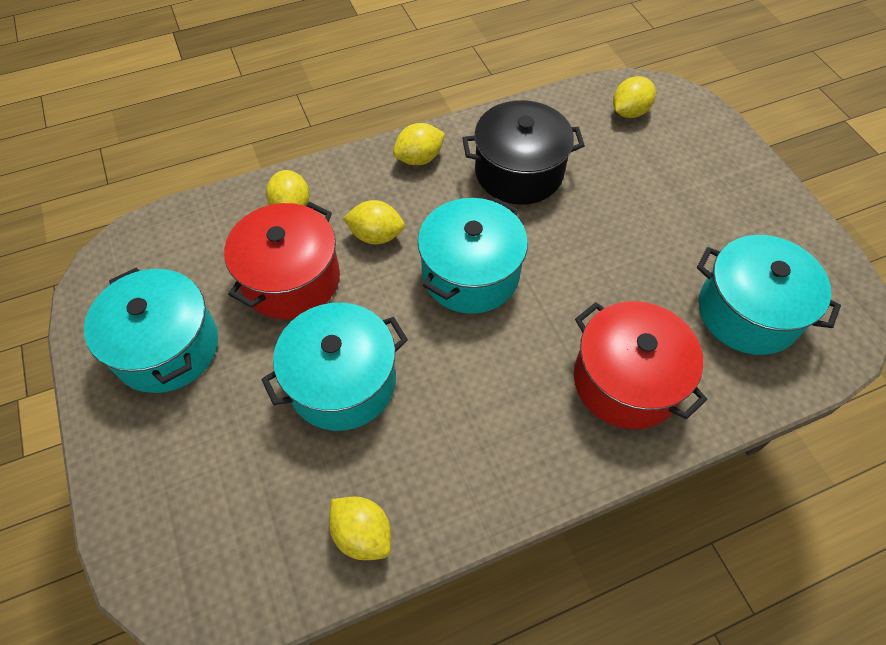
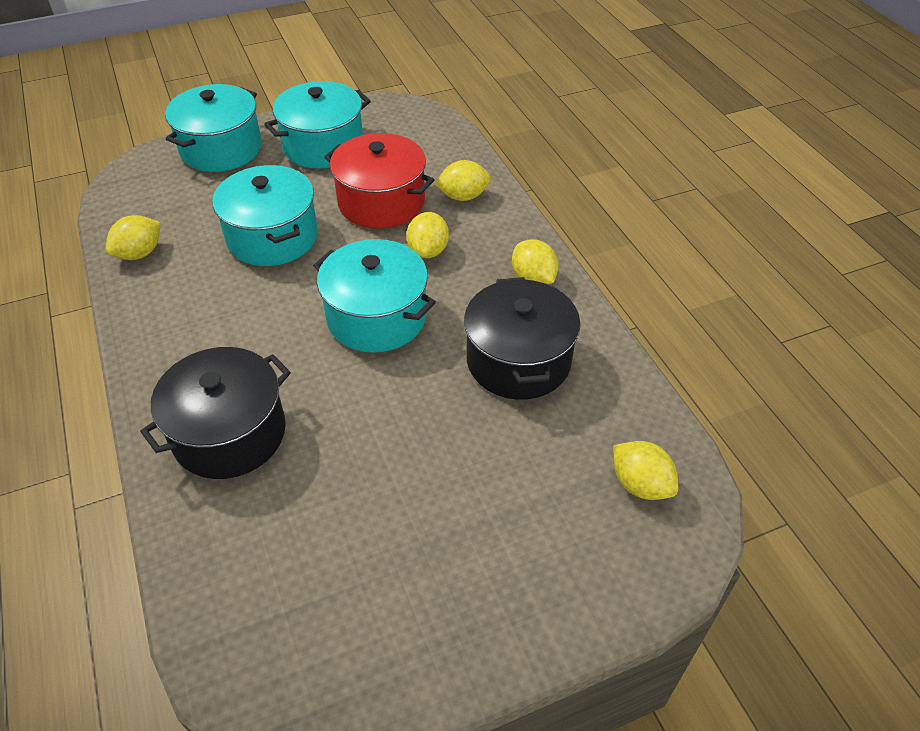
camera: 90 degrees right, 10 degrees down
red pot [574,301,707,429] -> black pot [140,347,291,479]
turquoise pot [697,235,841,355] -> turquoise pot moved to [165,84,262,172]

